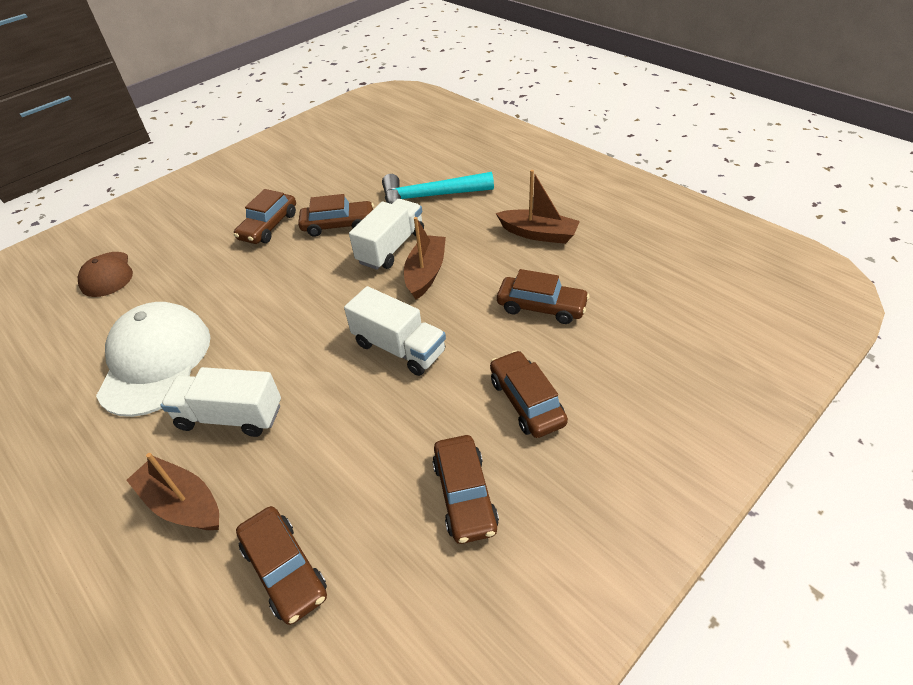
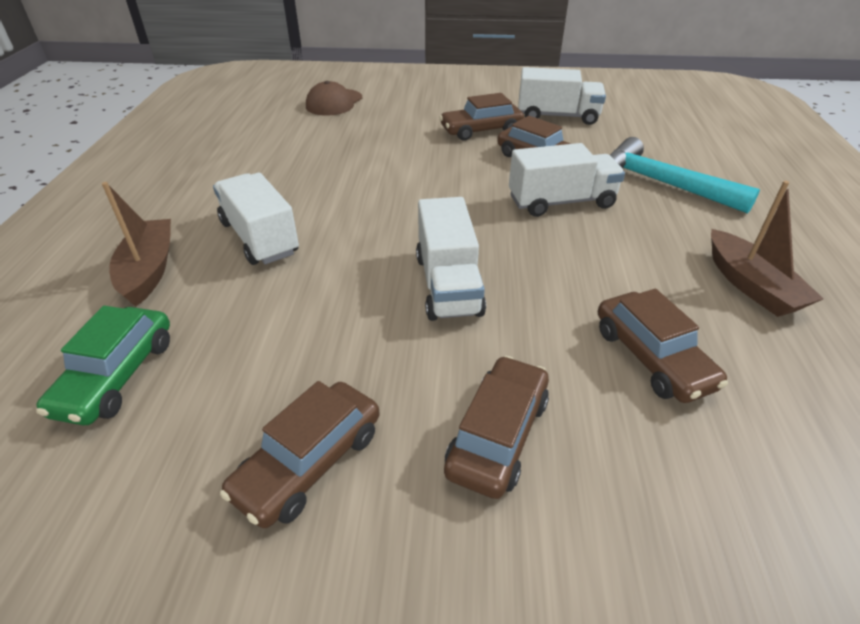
camera: 45 degrees right, 5 degrees down
white cap [96,302,211,417] -> none
brown car [236,506,327,625] -> green car [36,306,170,425]
brown boat [404,217,446,300] -> none
none -> white truck [518,67,606,125]

